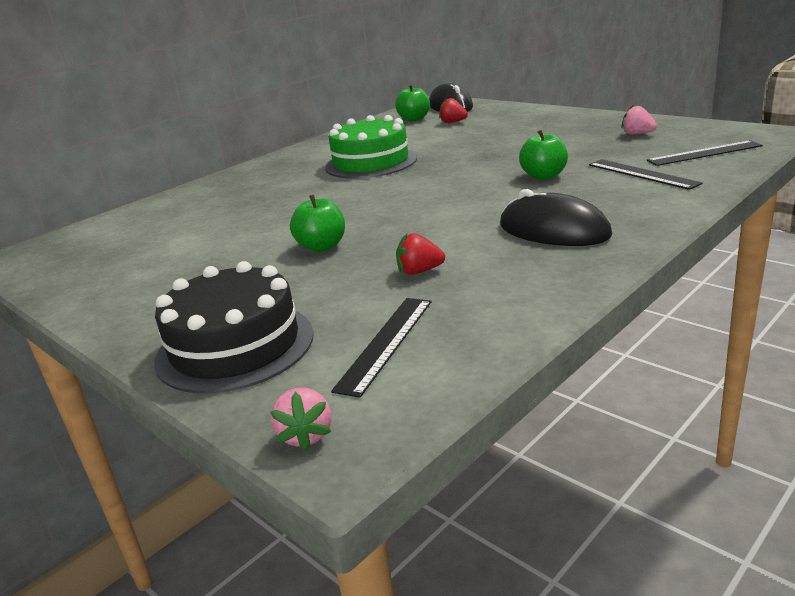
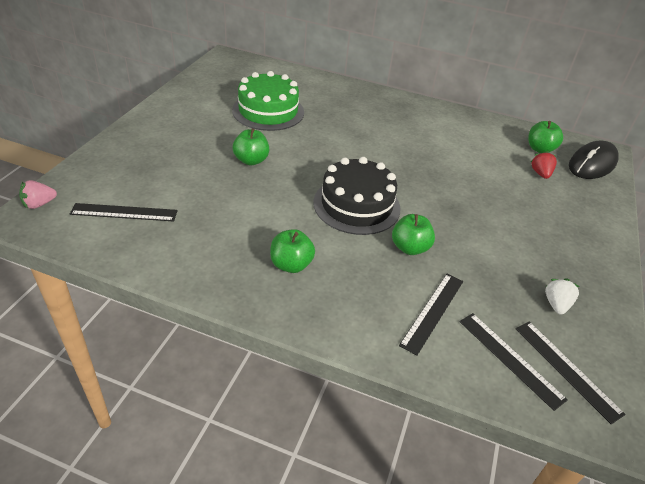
camera: 60 degrees right, 15 degrees up
black cake [154,261,314,393] -> black cake moved to [313,157,401,235]
green cake [325,115,417,179] -> green cake moved to [232,71,304,131]
red strawberry [396,233,445,275] -> none
black mouse [500,189,612,246] -> green apple [270,229,315,273]
pink strawberry [621,104,657,135] -> white strawberry [545,278,580,314]
none -> black ruler [515,321,626,424]

